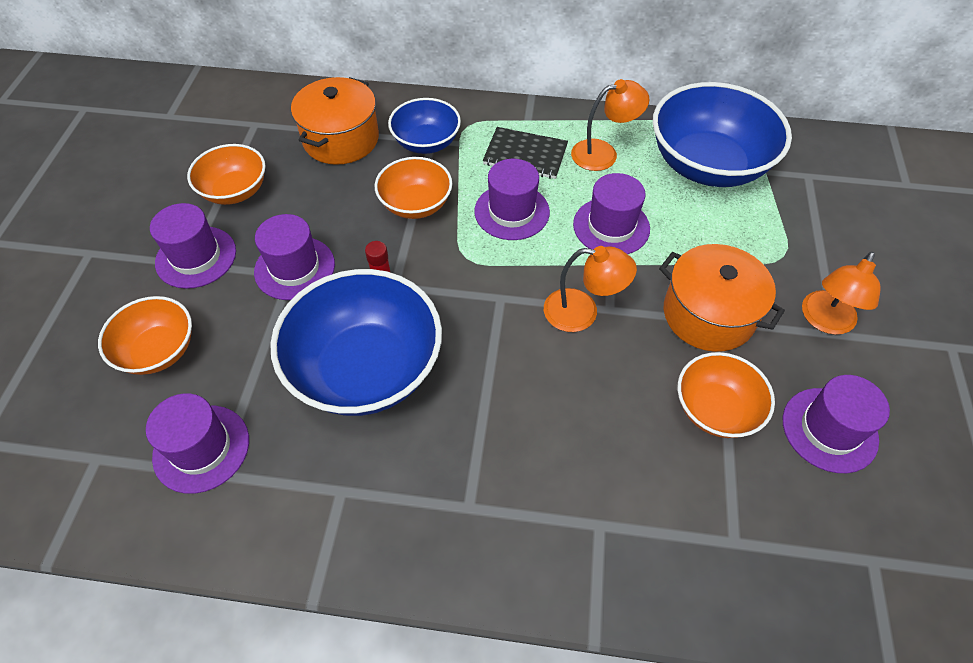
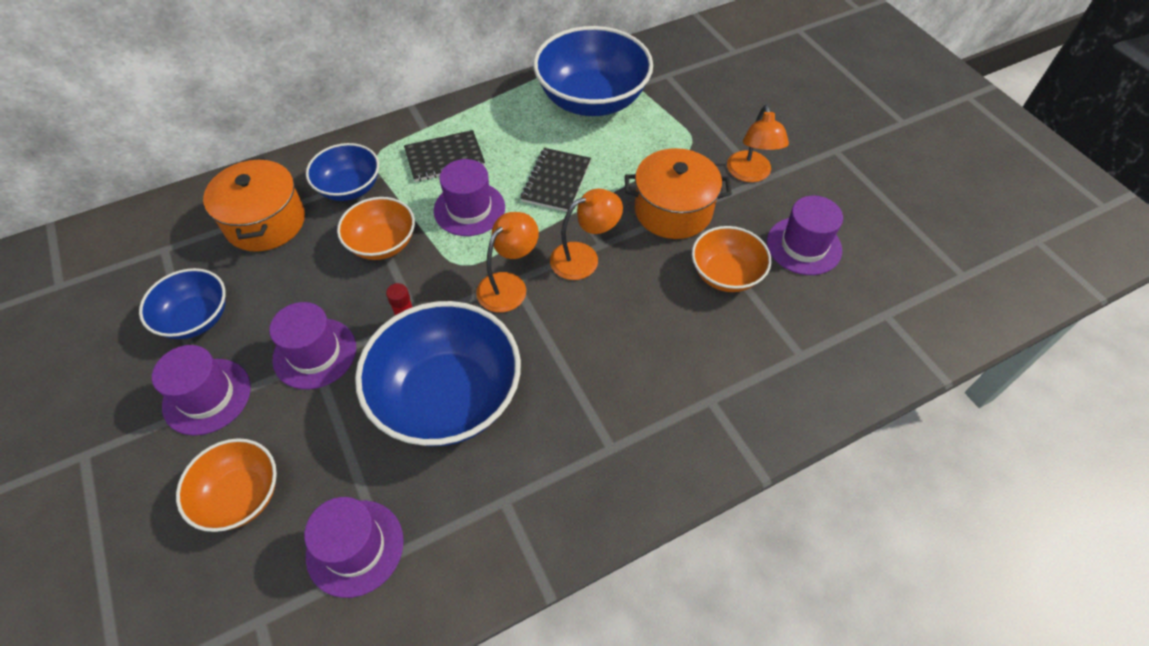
camera: 35 degrees left, 0 degrees up
orange bowl [187,144,266,205] -> blue bowl [139,268,226,339]
orange lamp [571,79,649,171] -> orange lamp moved to [476,212,539,312]
purple hat [573,173,650,254] -> black notebook [521,148,591,212]

